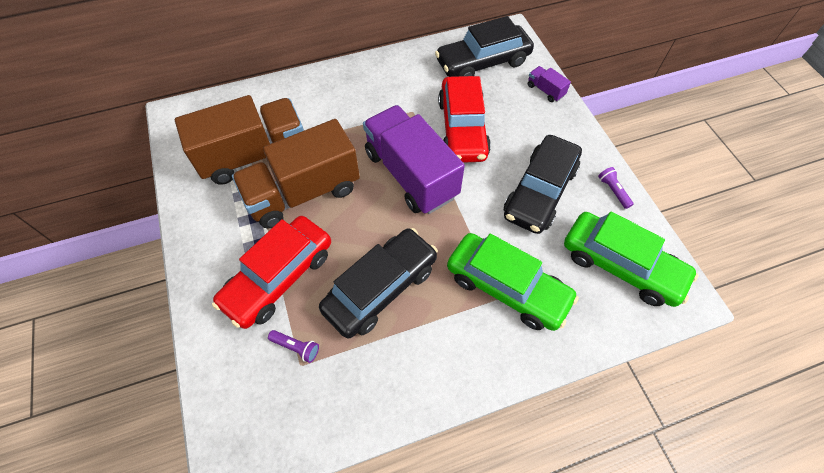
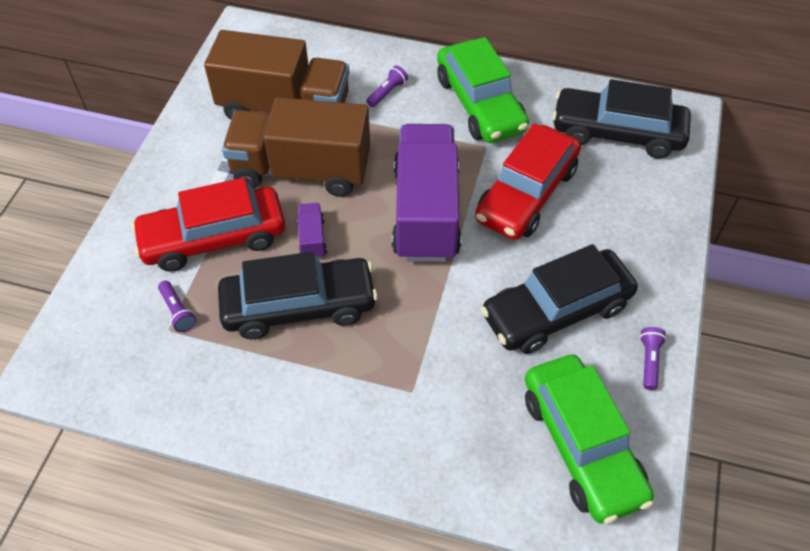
camera: 35 degrees right, 5 degrees down
green car [447,233,579,331] -> green car moved to [437,37,529,143]
purple truck [528,66,571,102] -> purple truck moved to [297,203,327,259]
none -> purple flashlight [366,65,408,107]

